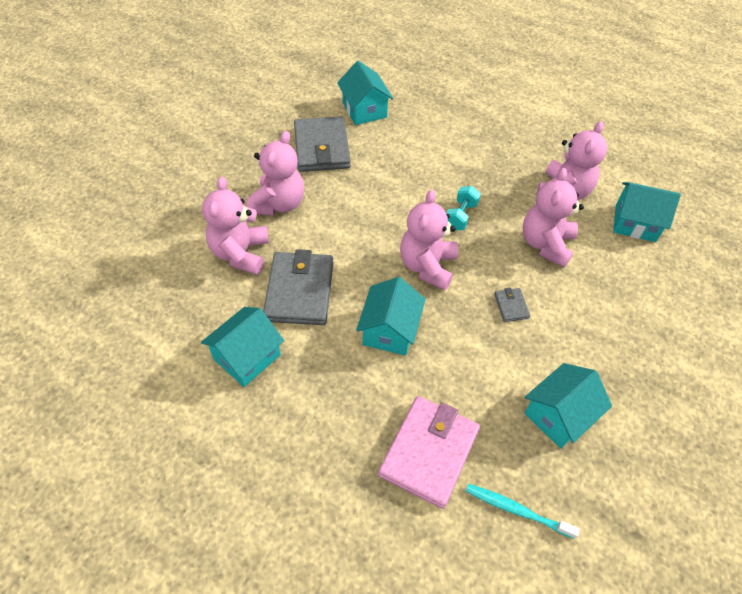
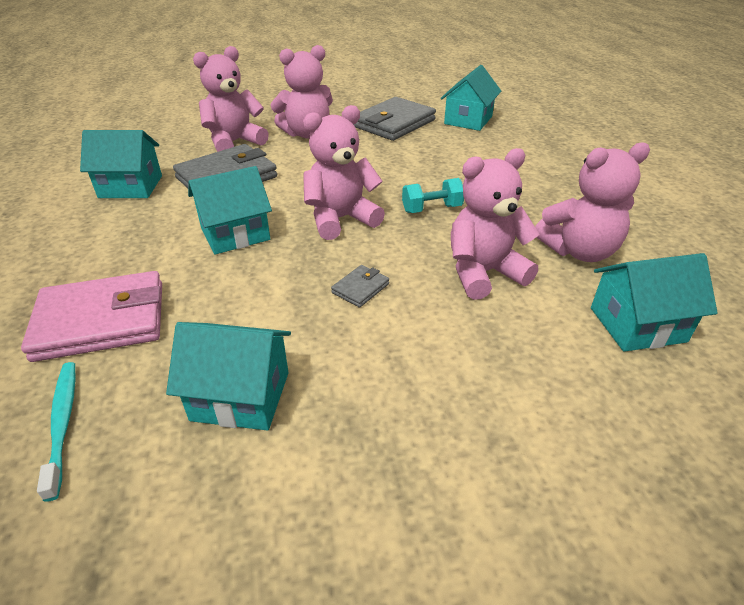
camera: 50 degrees right, 15 degrees down
turquoise house [613,182,681,242] -> turquoise house turned 75 degrees counterclockwise [591,253,718,352]

